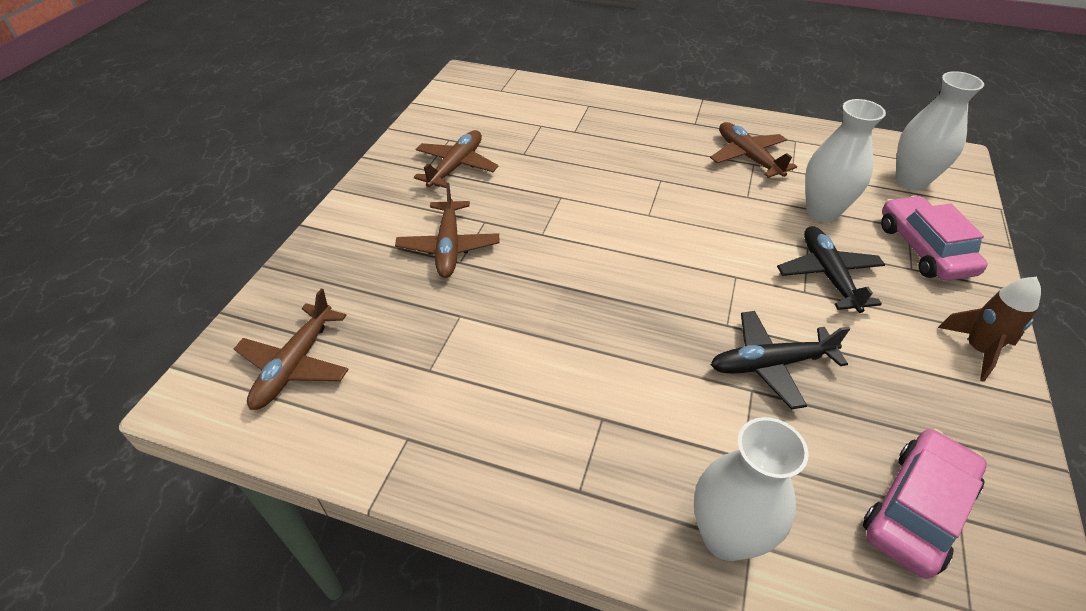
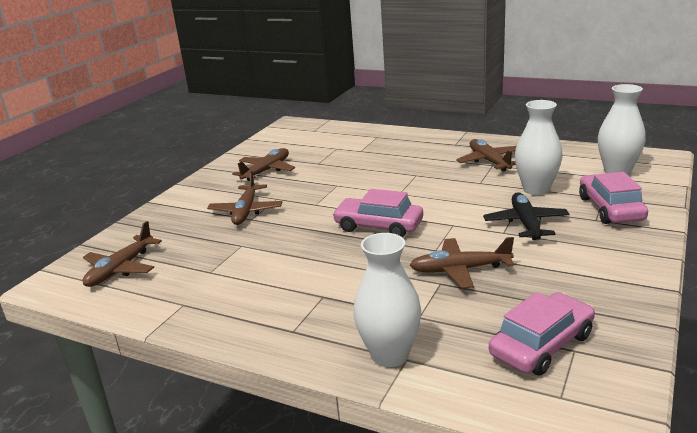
camera: 10 degrees right, 20 degrees down
black plane [711,311,850,410] -> brown plane [410,237,514,289]
brown rocket [938,277,1041,382] -> none
none -> pink car [332,189,423,237]

